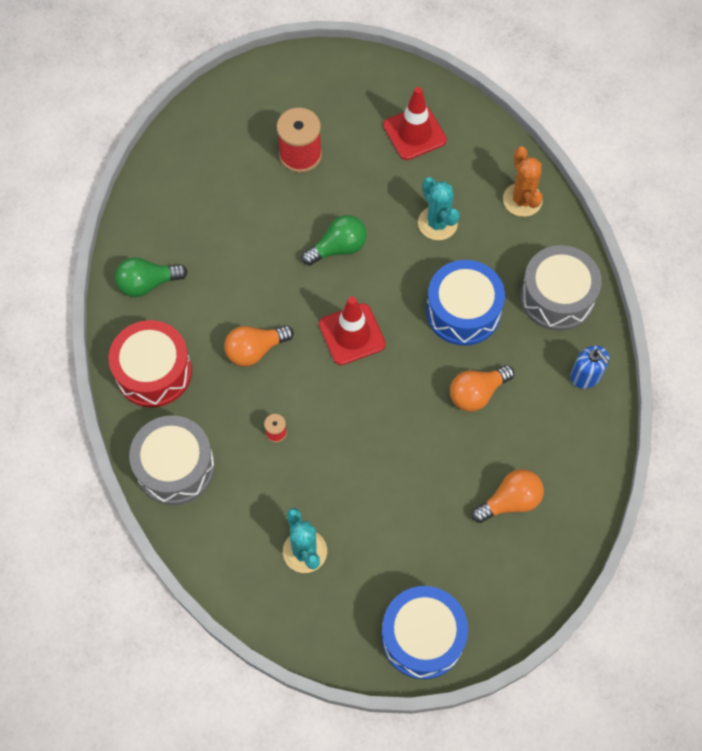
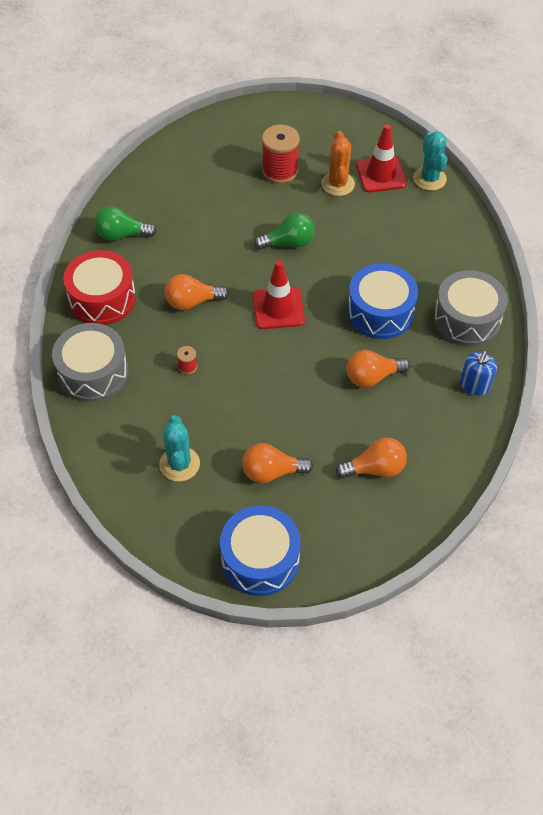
camera: 15 degrees right, 10 degrees down
turquoise cactus [418,177,460,240] -> turquoise cactus moved to [413,131,447,191]
orange cactus [503,146,543,217] -> orange cactus moved to [321,131,355,196]
blue soap dispenser [570,346,609,389] -> blue soap dispenser turned 45 degrees clockwise [460,351,497,396]
none -> orange light bulb [242,443,313,483]

